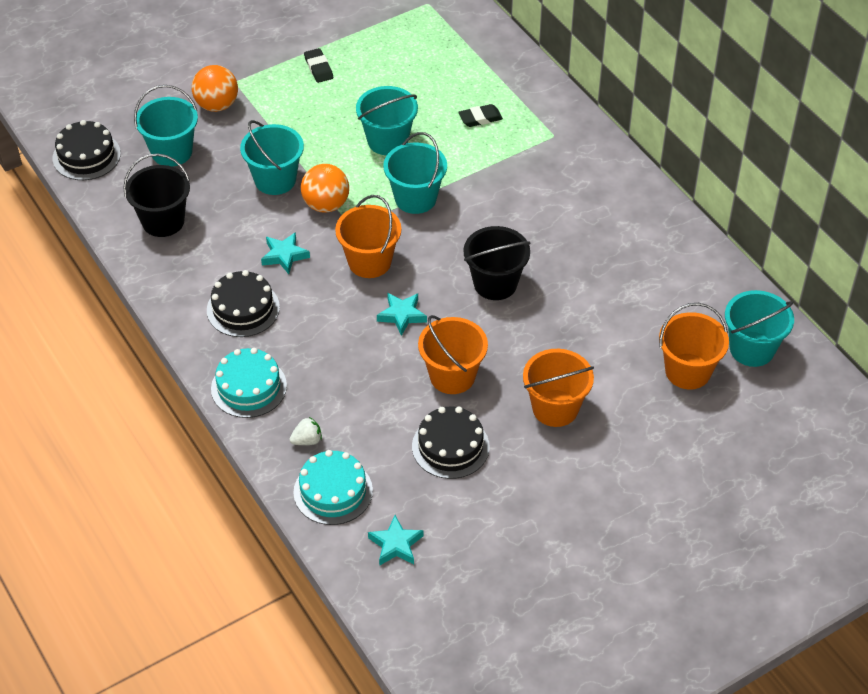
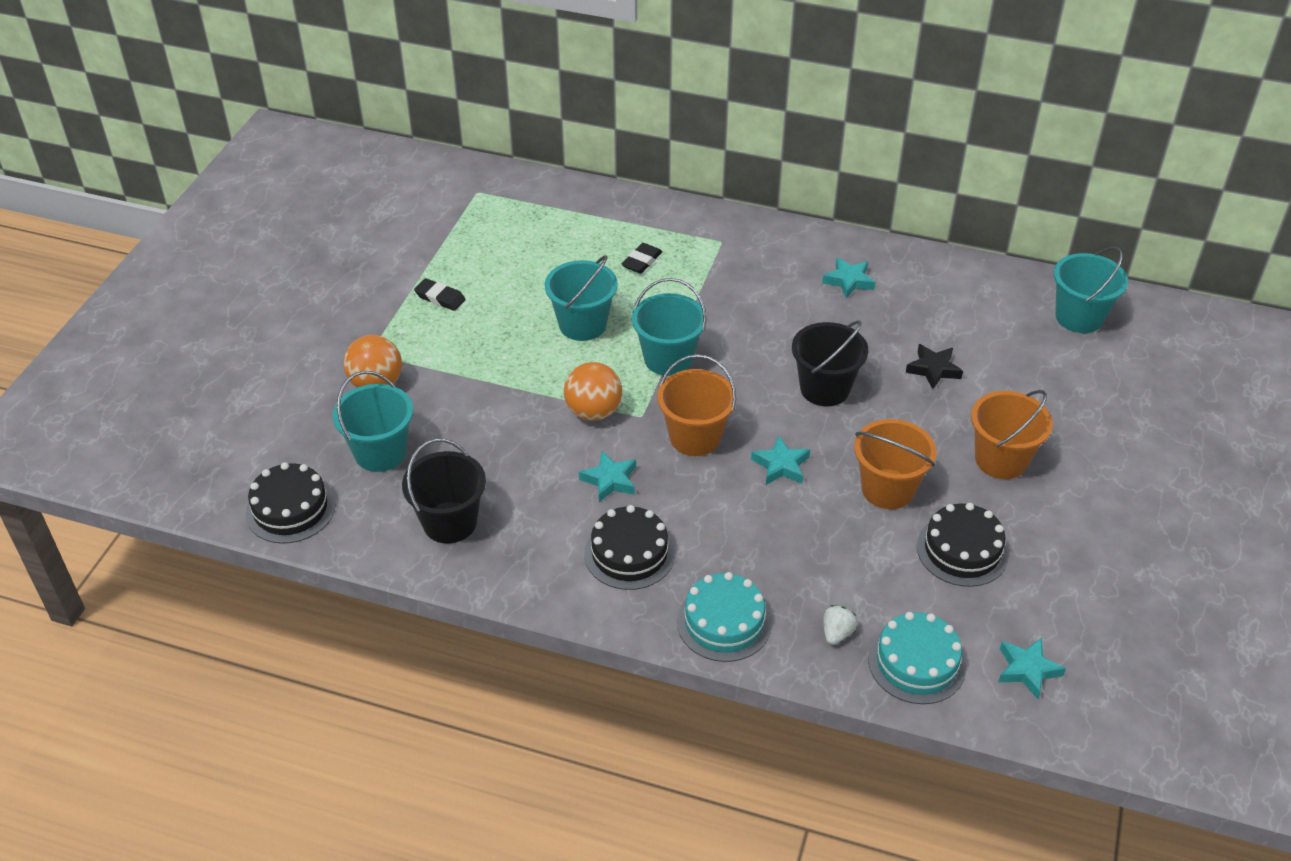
camera: 40 degrees left, 5 degrees down
turquoise bucket [240,120,304,195] -> none
orange bucket [659,303,729,390] -> none
none -> turquoise star [822,257,875,299]
none -> black star [906,344,963,389]

